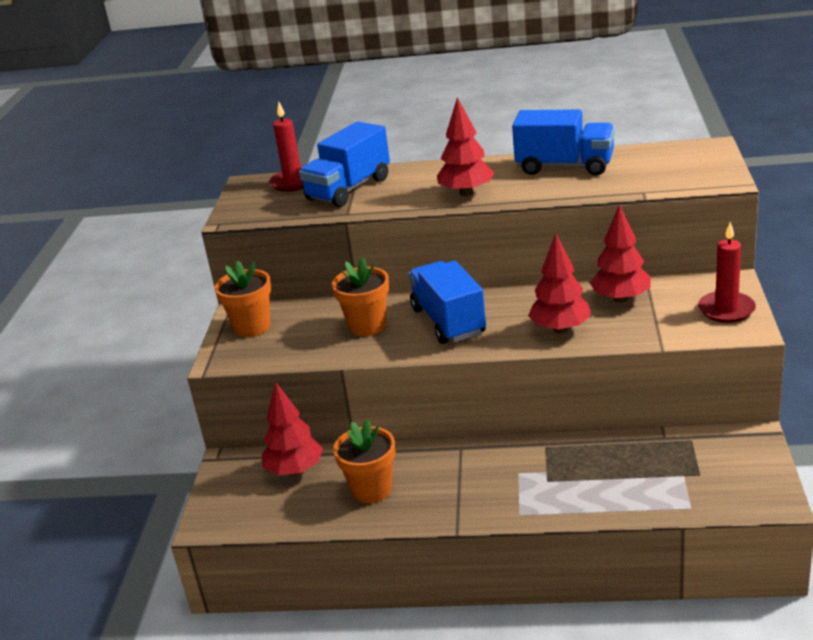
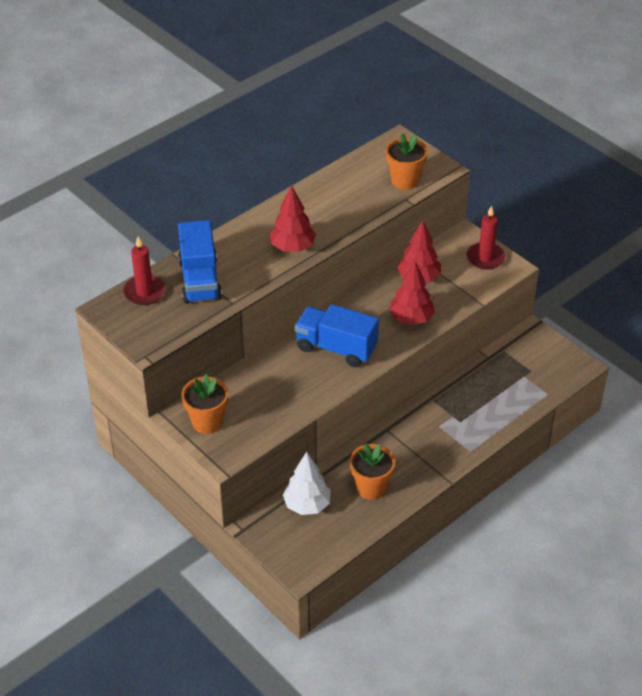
camera: 50 degrees left, 15 degrees up
red tree [261,383,323,475] -> white tree [283,452,331,515]
orange flower pot [332,257,389,336] -> orange flower pot moved to [386,133,428,190]
blue truck [512,110,615,176] -> none

